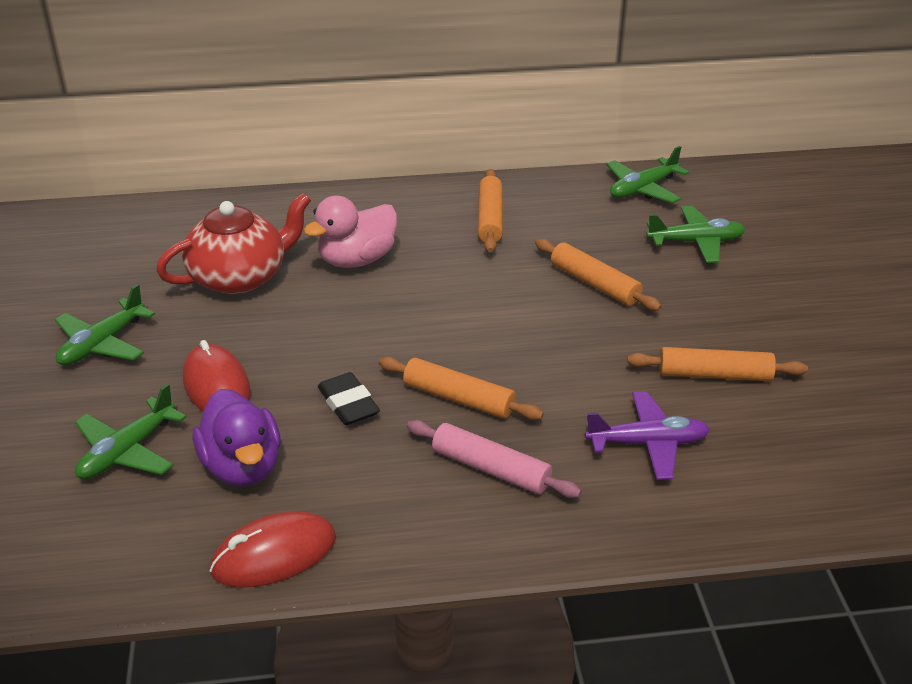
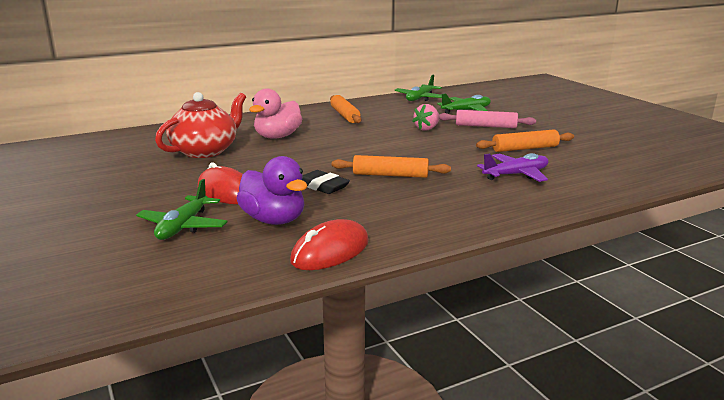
camera: 20 degrees left, 15 degrees down
green plane [55,284,155,366] -> none
pink rolling pin [407,420,582,498] -> pink rolling pin moved to [439,110,536,128]
orange rolling pin [535,239,662,311] -> pink strawberry [412,104,440,131]

